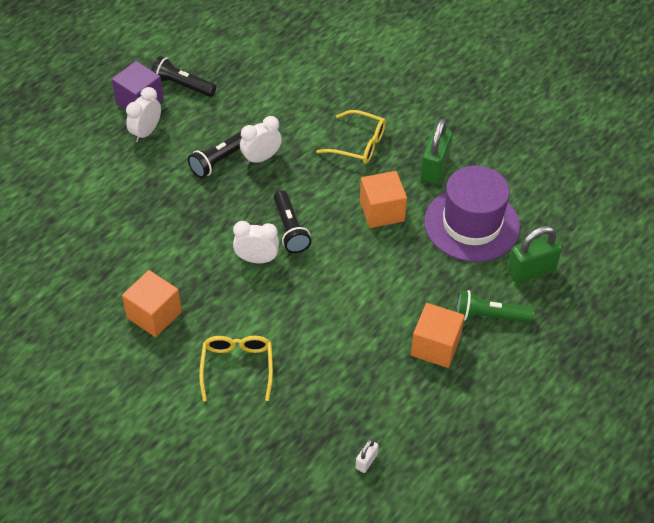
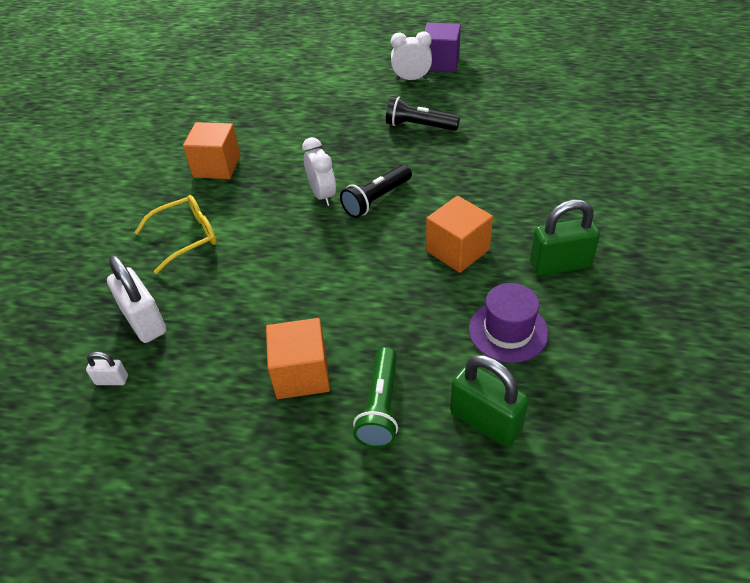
camera: 65 degrees right, 5 degrees down
black flashlight [151,56,216,97] -> none
white clock [240,116,282,165] -> none
yellow glasses [316,110,386,164] -> none
purple hat [424,166,520,262] -> purple hat [469,283,549,363], size x0.60
green flashlight [456,290,534,323] -> green flashlight turned 150 degrees counterclockwise [353,347,398,448]
none -> white padlock [107,256,166,343]

